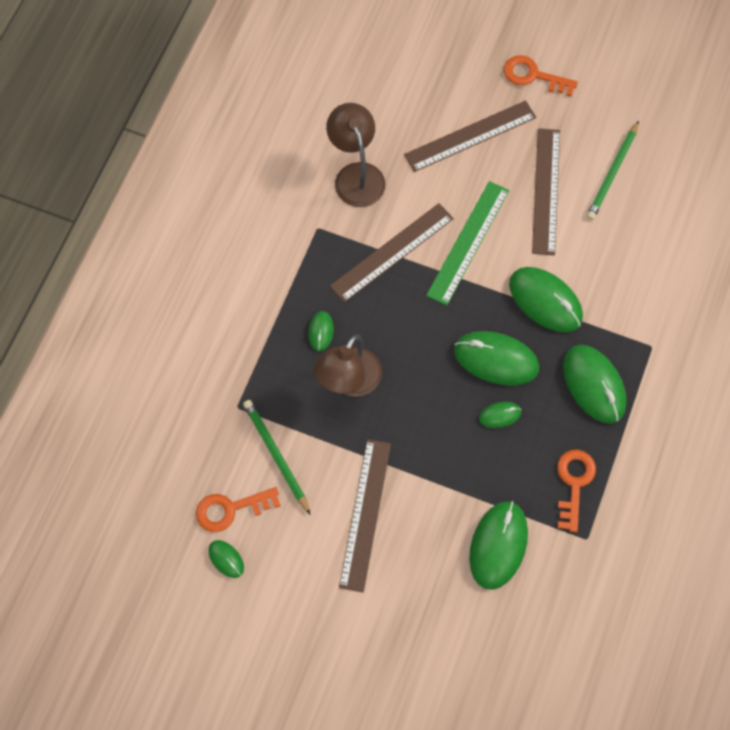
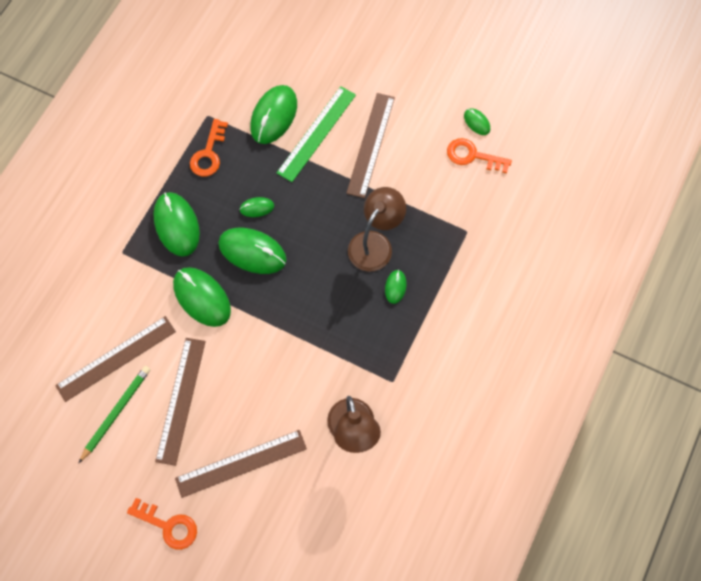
camera: 175 degrees left, 0 degrees up
orange key [196,487,281,532] -> orange key turned 150 degrees counterclockwise [447,138,512,173]
green pencil [243,400,311,515] -> none
brown ruler [330,203,454,302] -> brown ruler moved to [55,316,176,402]
green ruler [426,181,509,305] -> green ruler moved to [277,86,356,182]

